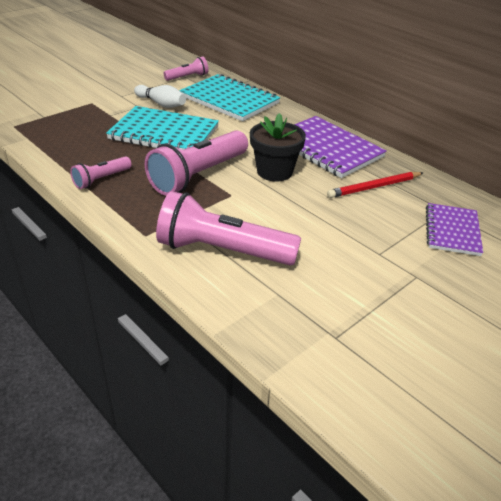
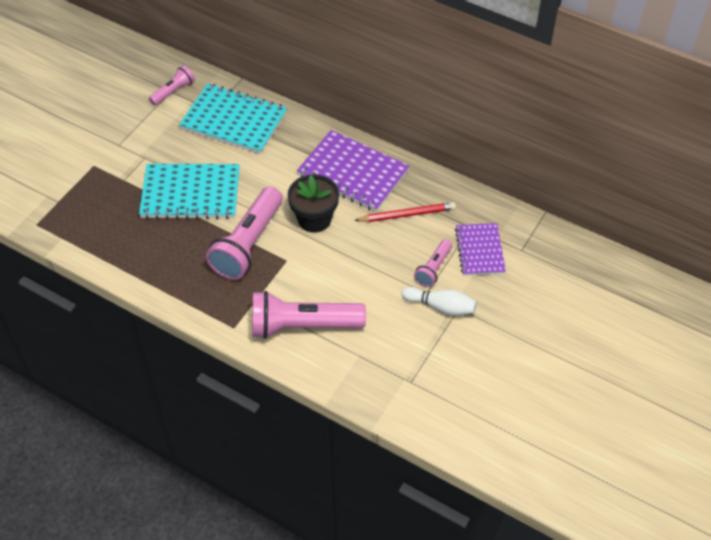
camera: 15 degrees left, 15 degrees up
pink flashlight [70,156,132,189] -> pink flashlight moved to [414,239,452,287]
white bowling pin [134,85,186,108] -> white bowling pin moved to [401,287,477,316]
red pencil [327,172,423,198] -> red pencil turned 150 degrees counterclockwise [354,202,456,222]

